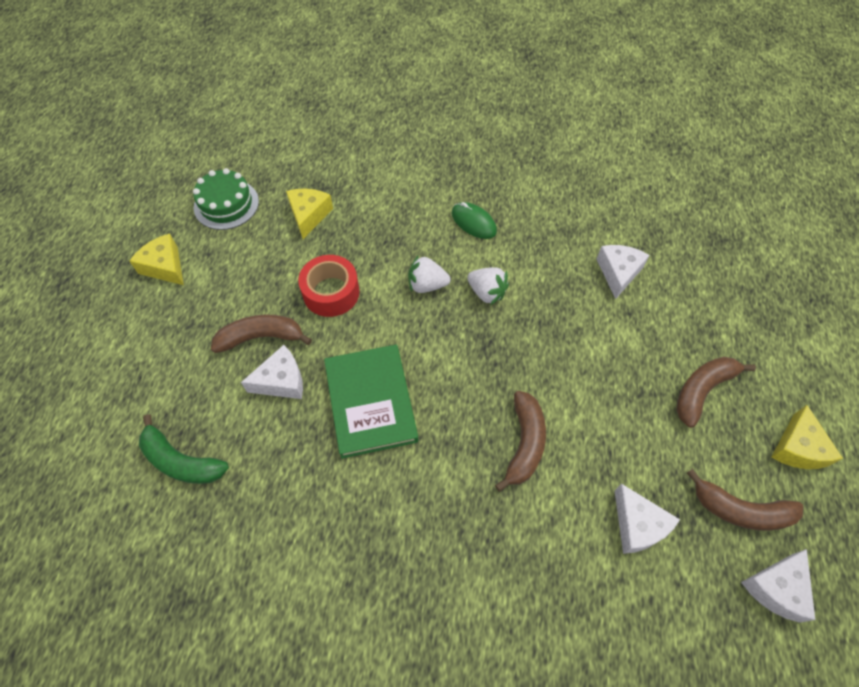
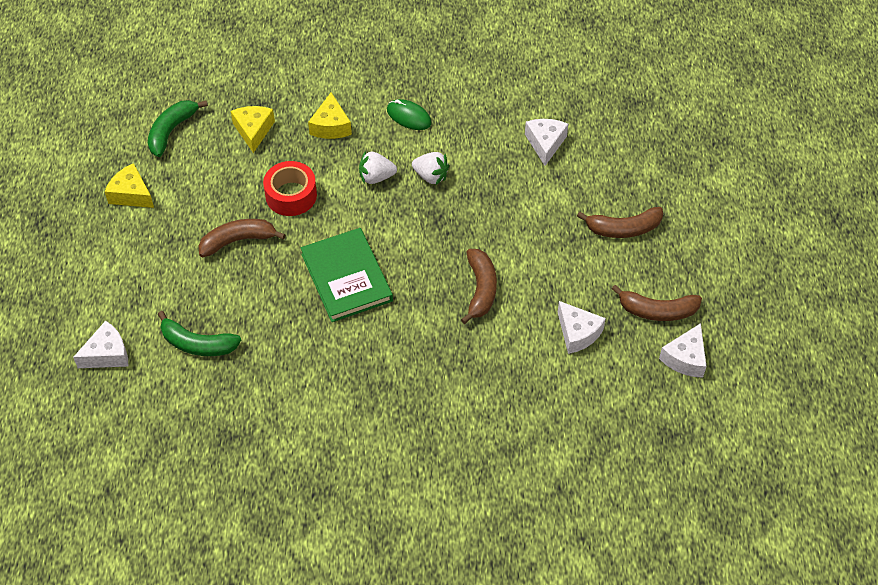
camera: 10 degrees left, 5 degrees down
green cake [193,168,259,230] -> green banana [148,100,208,157]
white cheese [241,345,303,399] -> white cheese moved to [73,321,128,368]
brown banana [676,357,756,428] -> brown banana turned 135 degrees counterclockwise [577,207,663,238]
yellow cheese [771,405,843,469] -> yellow cheese moved to [308,93,352,139]

